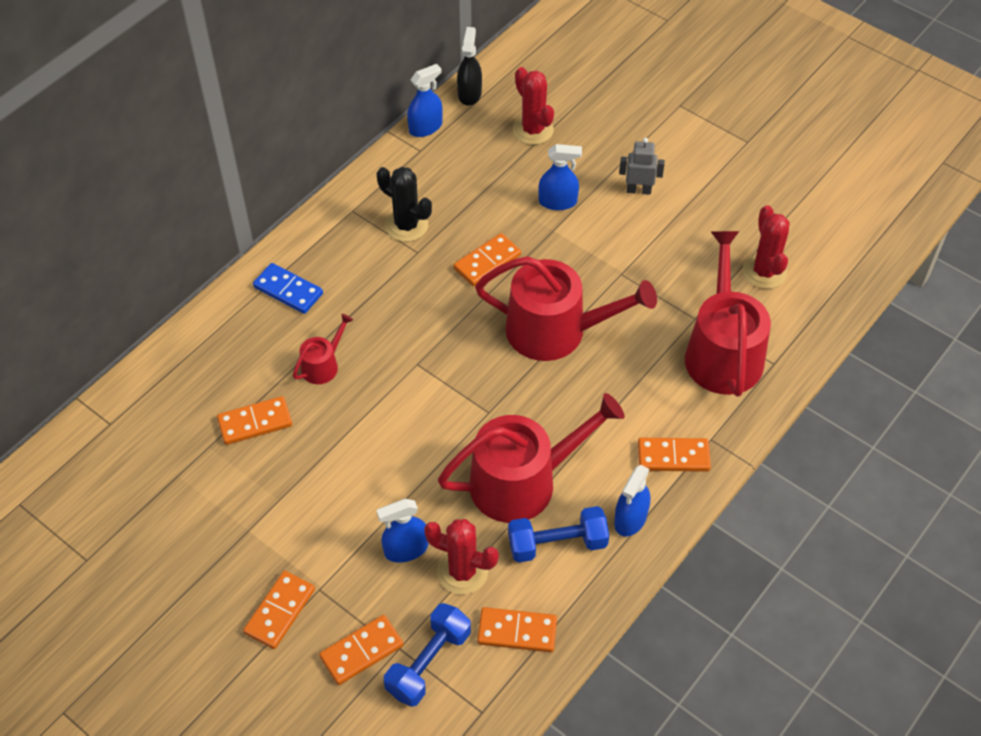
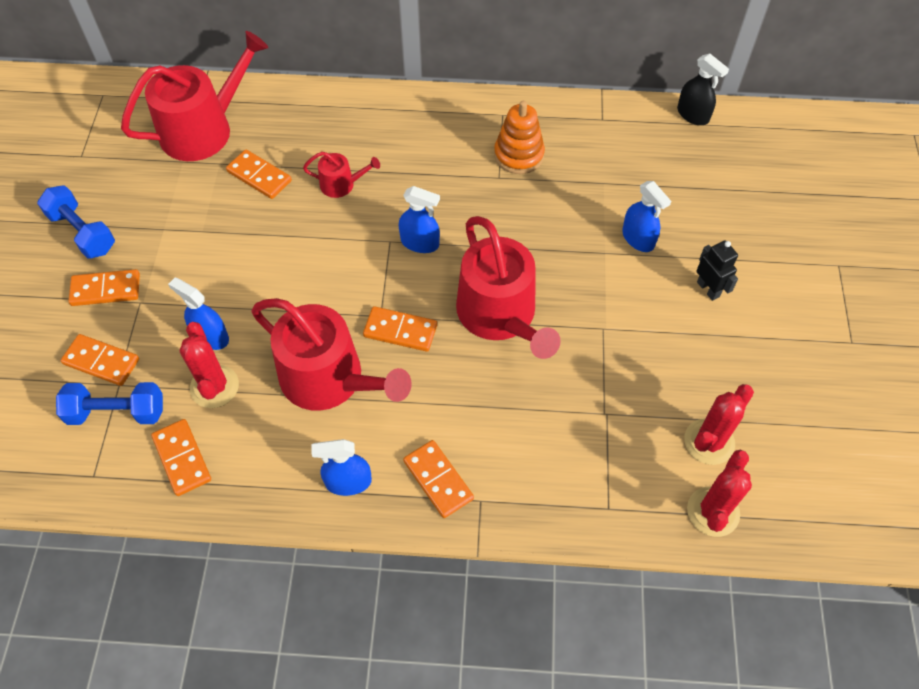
camera: 55 degrees right, 5 degrees up
blue domino [253,263,323,314] -> none
black cactus [377,167,432,242] -> orange stacking toy [494,101,545,174]
blue spray bottle [407,64,443,137] -> blue spray bottle moved to [399,186,440,253]
orange domino [453,233,521,286] -> orange domino moved to [363,306,437,352]
black spray bottle [457,27,482,106] -> black spray bottle turned 75 degrees clockwise [677,54,729,125]
blue dumbbell [508,506,609,563] -> blue dumbbell moved to [37,185,115,259]
red cactus [513,67,554,145] -> red cactus moved to [687,450,752,537]
grey robot [619,138,665,195] -> black robot [697,240,738,301]
red watering can [685,231,771,397] -> red watering can moved to [121,31,268,161]

